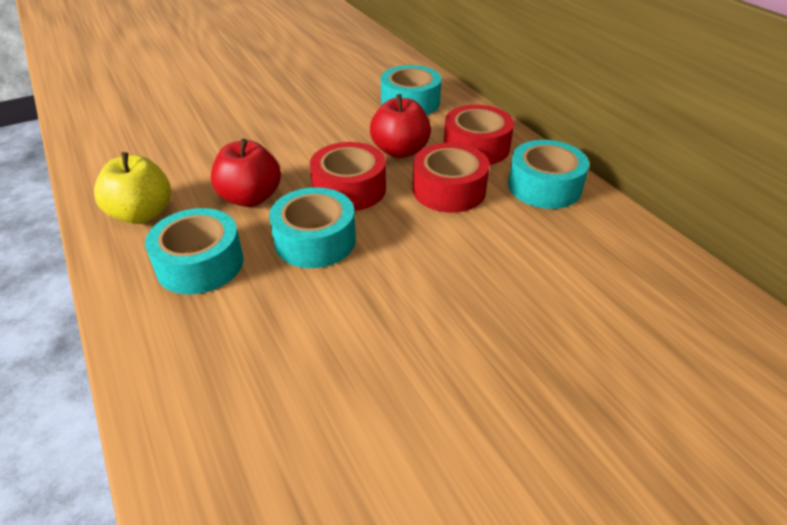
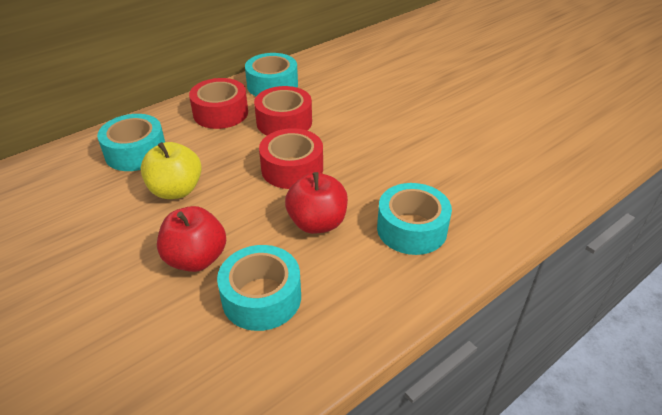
camera: 100 degrees left, 0 degrees up
yellow apple [94,152,171,224] -> yellow apple moved to [141,142,202,199]
turquoise tape [269,187,356,268] -> turquoise tape moved to [217,245,301,331]
red apple [370,94,431,158] -> red apple moved to [157,206,226,272]

